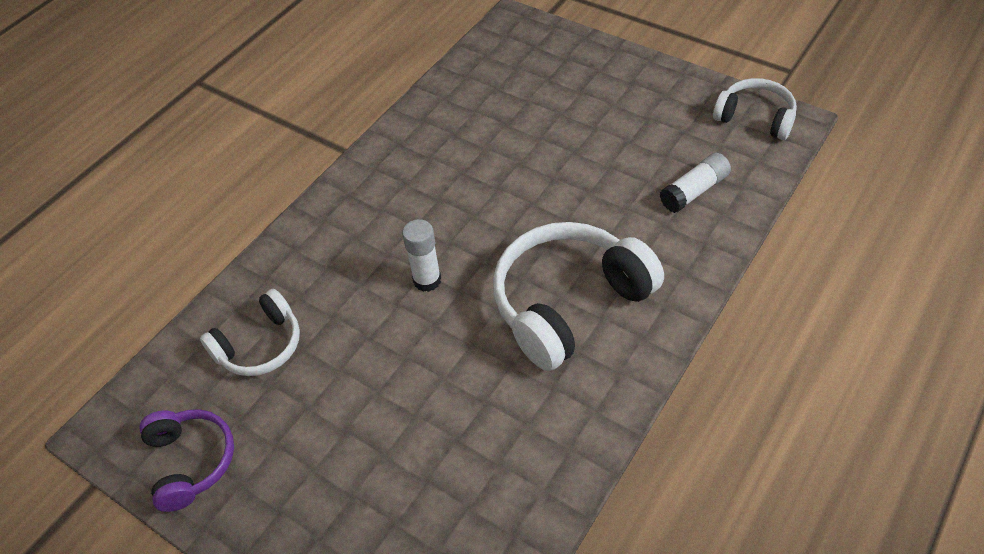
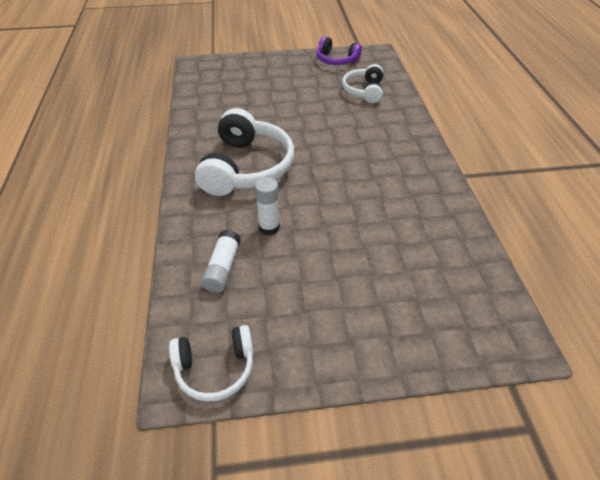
camera: 135 degrees right, 5 degrees down
white glue stick [402,219,441,292] -> white glue stick moved to [255,177,280,236]

